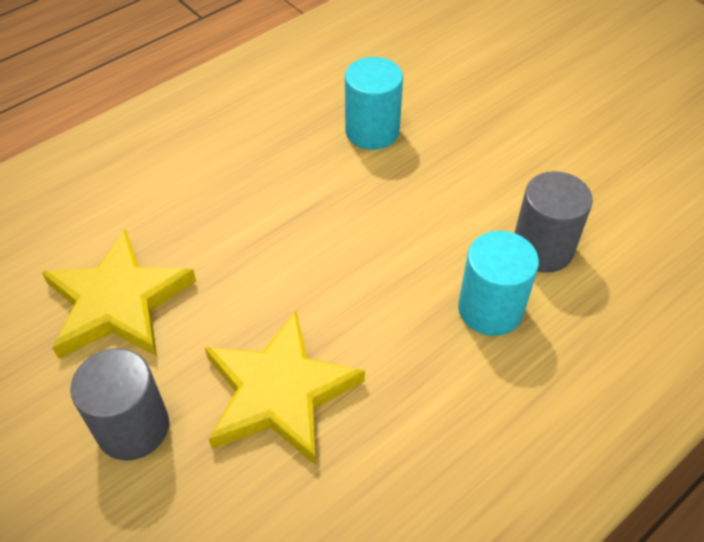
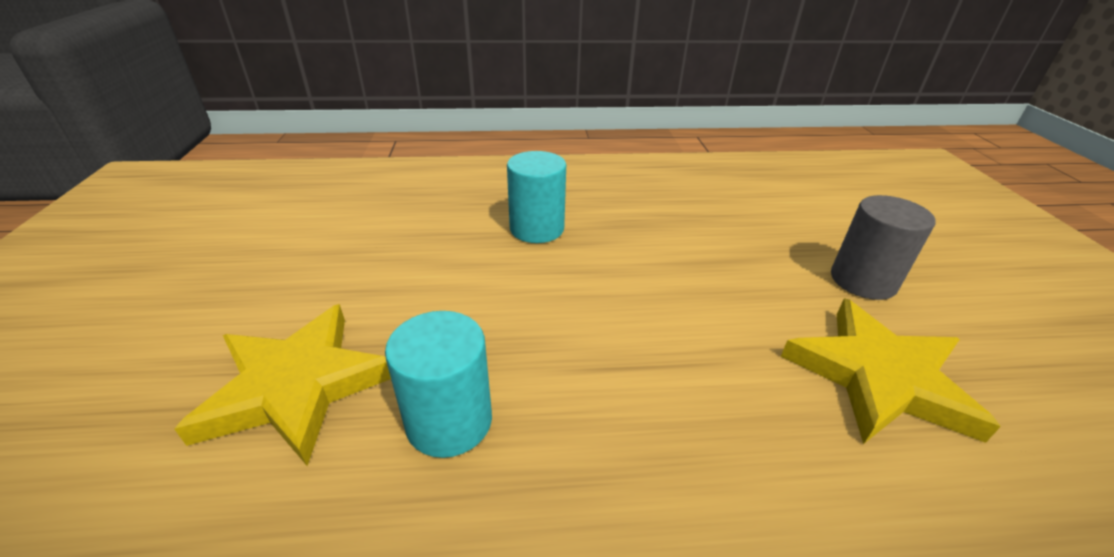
camera: 145 degrees left, 15 degrees down
yellow star [205,311,365,465] -> yellow star moved to [174,304,391,466]
grey cylinder [515,171,593,273] -> none

